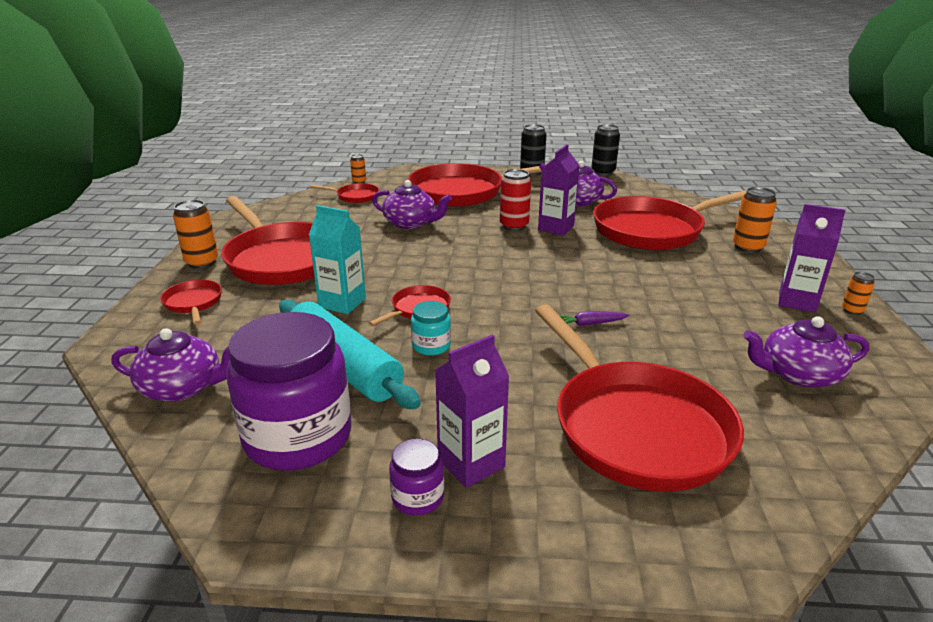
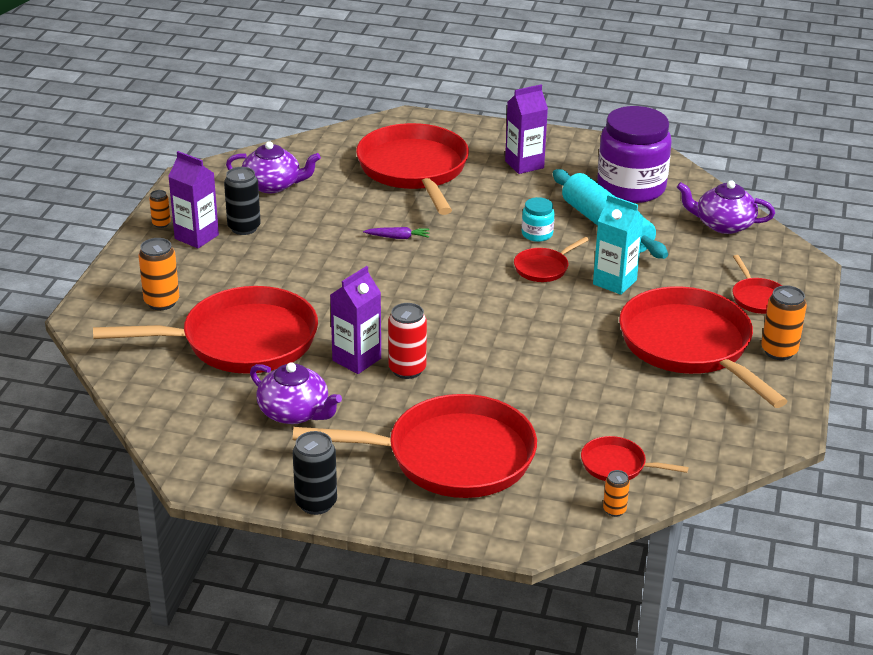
camera: 170 degrees left, 5 degrees up
purple teapot [372,180,452,229] -> none
purple jar [389,438,444,516] -> none
black can [591,124,620,176] -> black can moved to [224,167,261,235]

